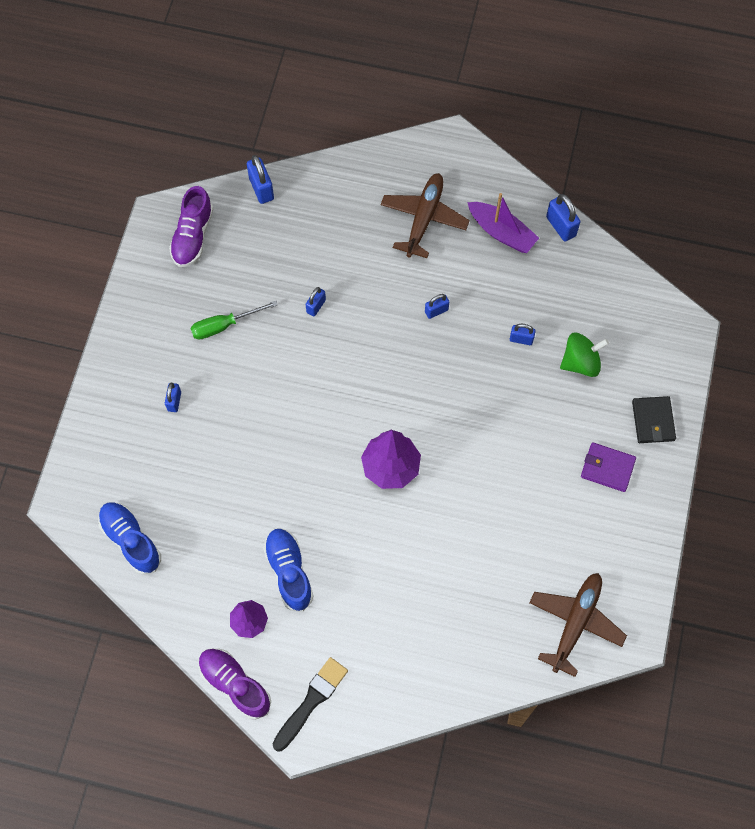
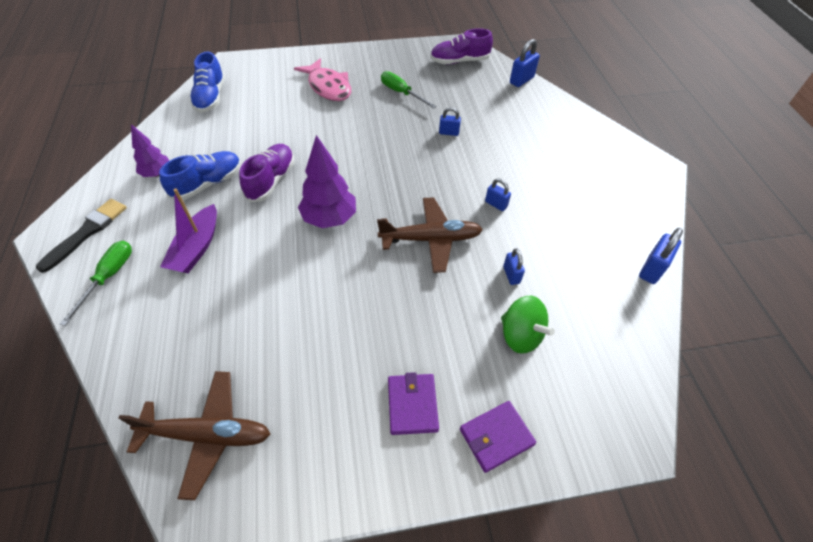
camera: 65 degrees right, 15 degrees down
blue shoe [98,502,161,575] -> blue shoe turned 150 degrees clockwise [190,51,225,113]
blue padlock [165,383,181,412] -> pink fish [294,58,351,101]
purple shoe [198,648,271,720] -> purple shoe moved to [239,144,294,202]
black brush [273,657,348,752] -> black brush turned 75 degrees counterclockwise [36,199,127,273]
brown plane [381,173,470,258] -> brown plane moved to [377,197,483,273]
purple boat [467,193,539,253] -> purple boat moved to [160,189,217,273]
black wallet [632,396,676,443] -> purple wallet [460,401,536,473]
none -> green screwdriver [60,241,132,326]

